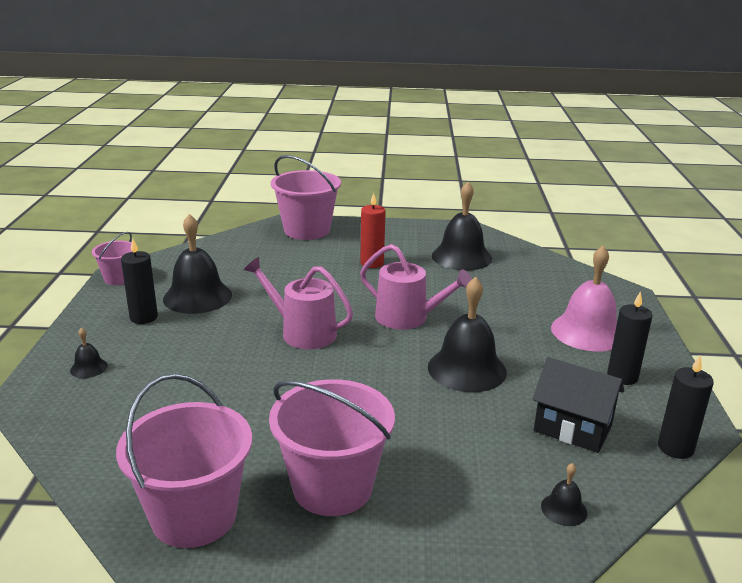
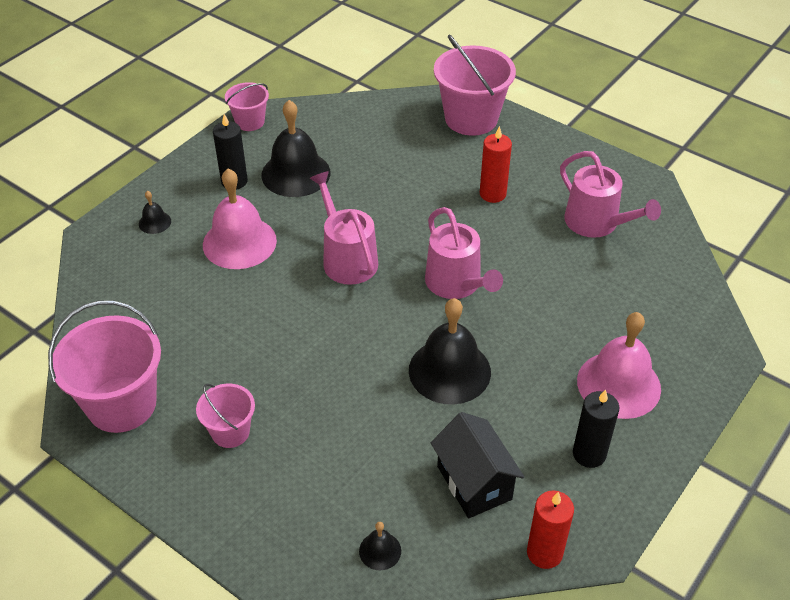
camera: 35 degrees right, 20 degrees up
pink bucket [269,379,395,516] -> pink bucket [196,384,255,448], size x0.54
black bell [432,182,492,271] -> pink watering can [560,151,661,238]
black candle [658,356,714,459] -> red candle [527,490,574,569]
none -> pink bell [203,169,277,269]

